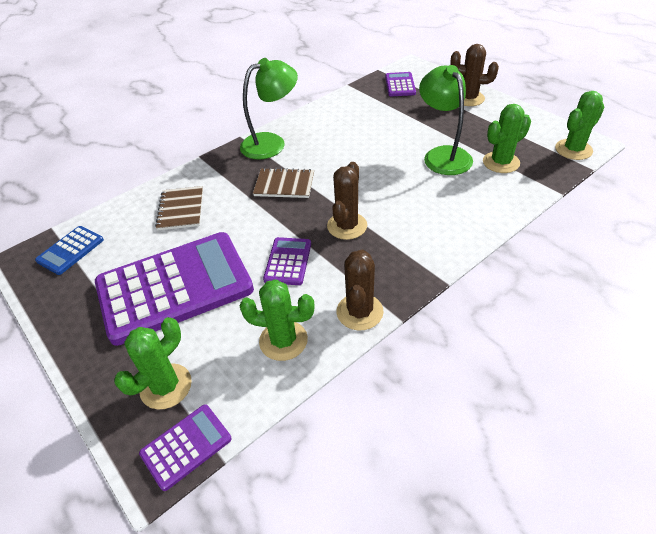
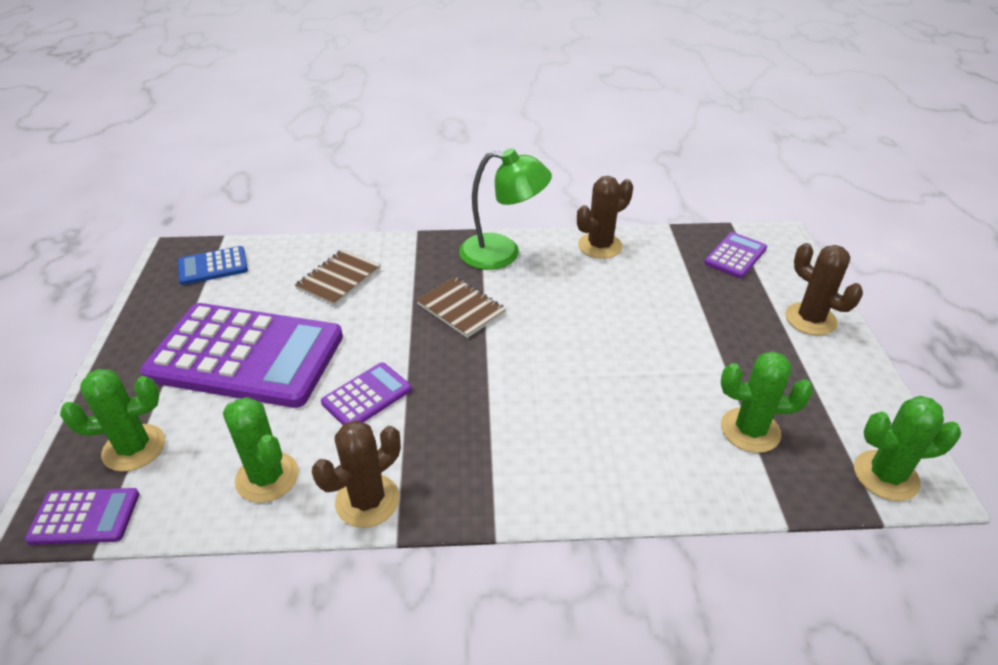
camera: 35 degrees right, 5 degrees down
brown cactus [327,162,367,240] -> brown cactus moved to [577,176,633,259]
green lamp [419,65,473,175] -> none

